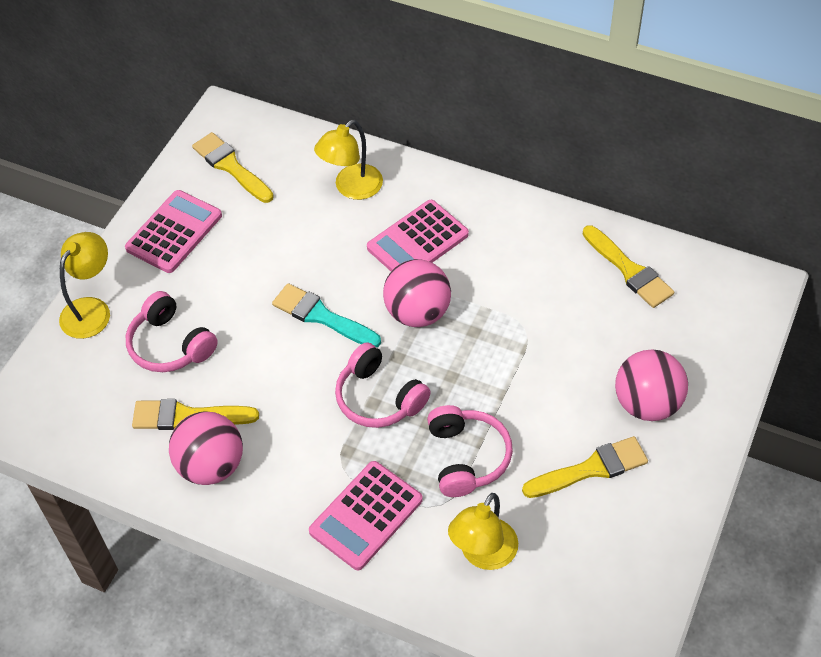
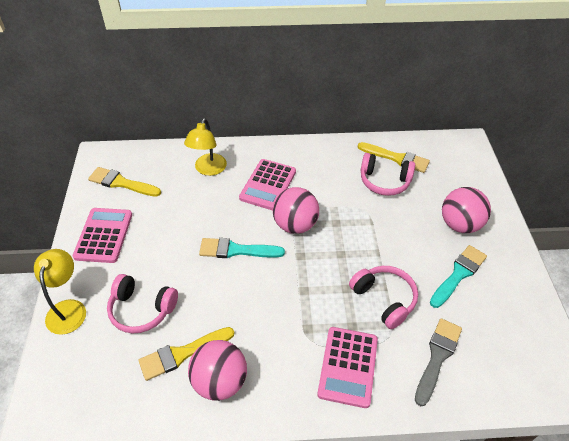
camera: 30 degrees left, 5 degrees down
pink headphones [335,342,431,428] -> pink headphones moved to [361,153,415,196]
yellow lamp [448,493,518,570] -> grey brush [415,318,462,406]
yellow brush [522,436,648,498] -> turquoise brush [430,245,487,308]

